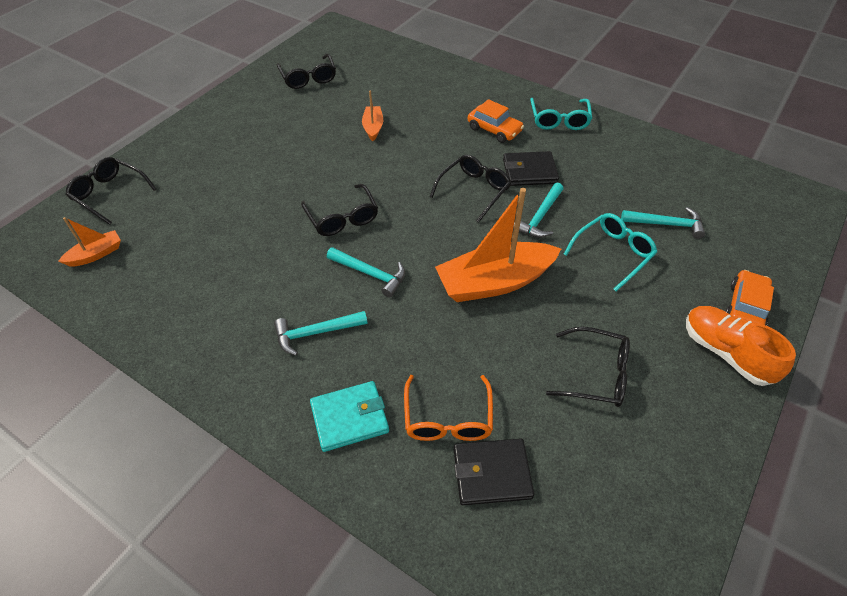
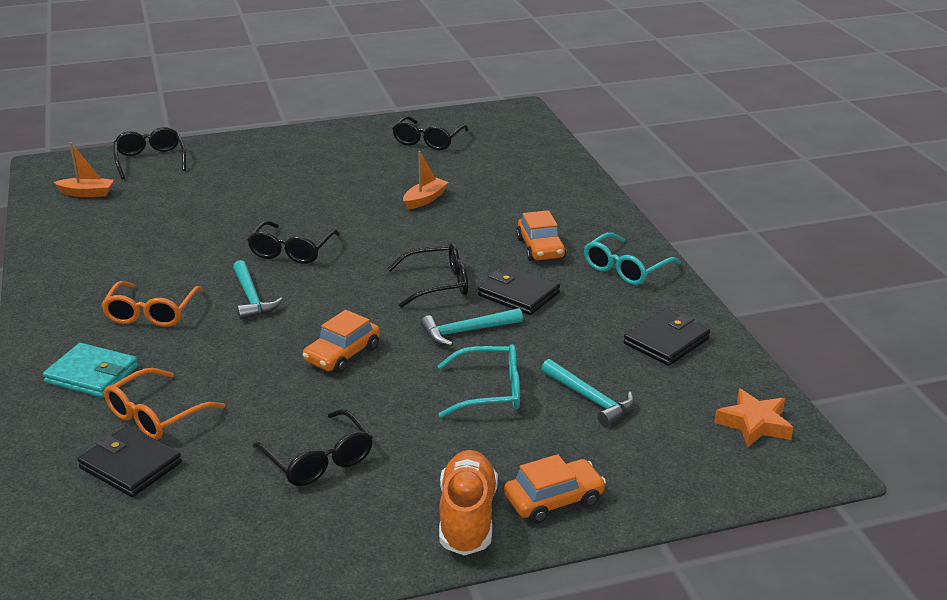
camera: 40 degrees right, 20 degrees down
turquoise hammer [274,311,368,356] -> orange glasses [101,281,203,327]
orange boat [435,188,561,302] -> orange car [303,310,380,373]
none -> black wallet [624,309,710,366]
none -> orange star [714,389,793,448]

